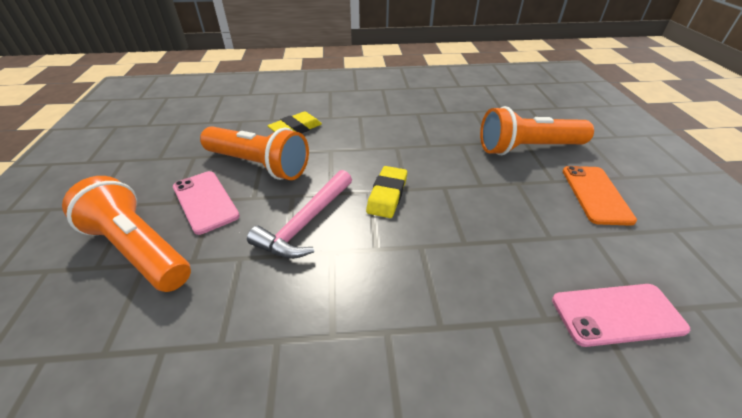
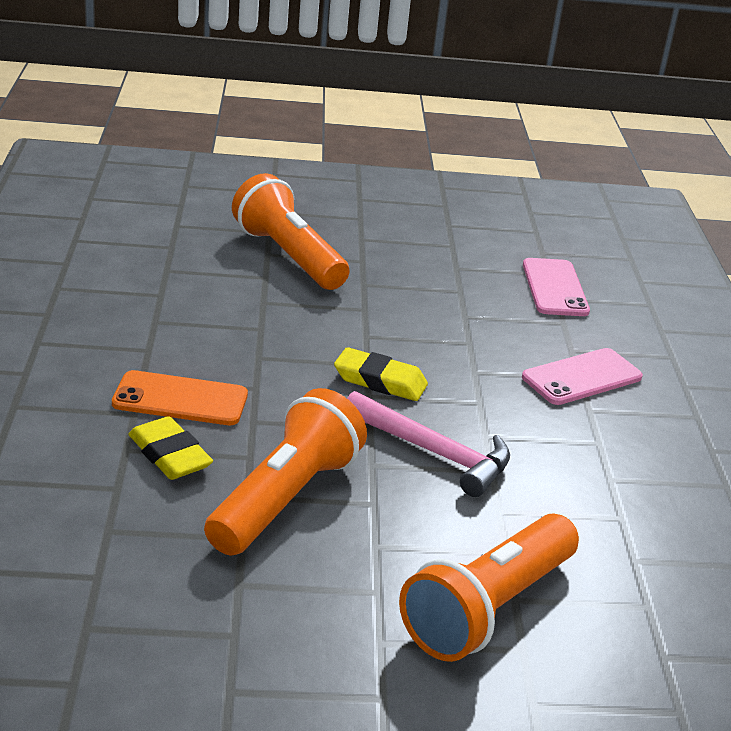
camera: 90 degrees left, 10 degrees down
pink phone [173,171,240,235] -> pink phone moved to [522,348,643,405]
orange flashlight [480,106,594,155] -> orange flashlight turned 150 degrees clockwise [232,173,350,290]
orange phone [563,166,637,226] -> orange phone moved to [112,370,248,425]

